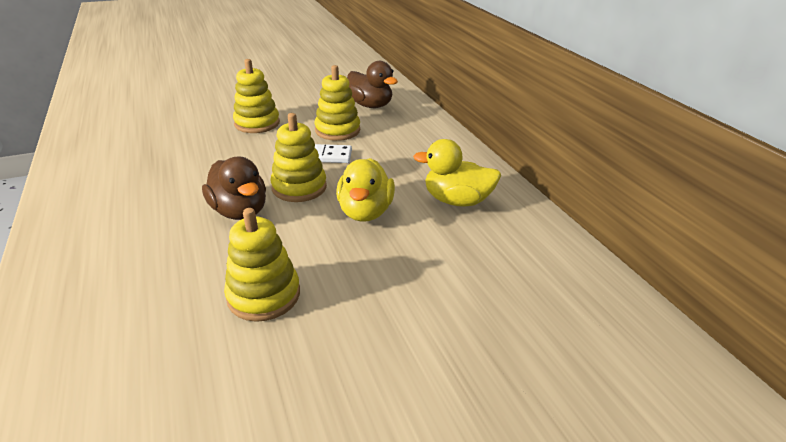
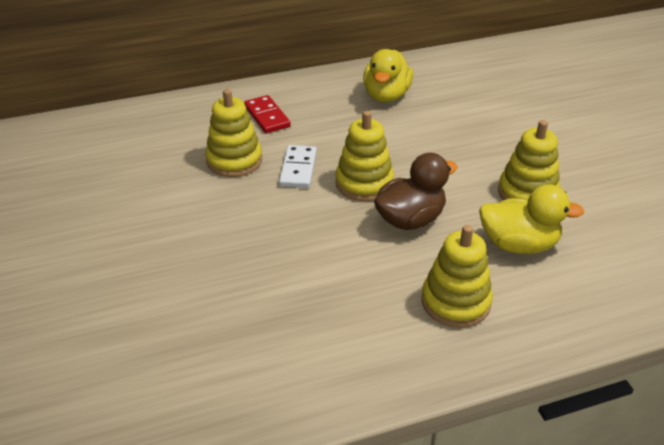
camera: 85 degrees left, 5 degrees up
yellow stacking toy [233,59,280,133] -> yellow stacking toy moved to [421,225,493,328]
yellow duck [336,158,395,222] -> yellow duck moved to [479,184,585,254]
brown duck [347,61,398,108] -> none
none -> red domino [244,95,291,133]

